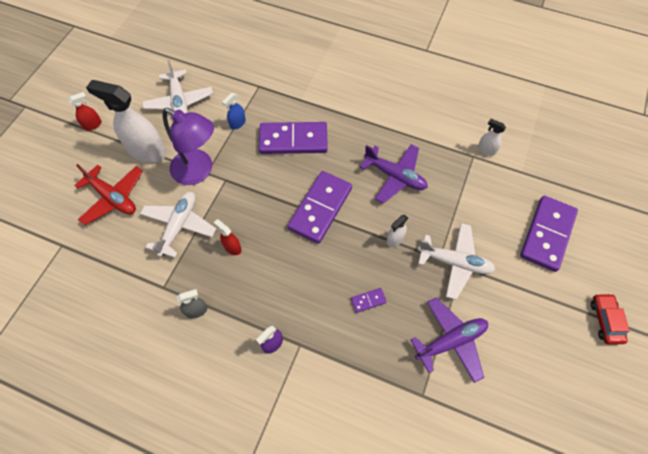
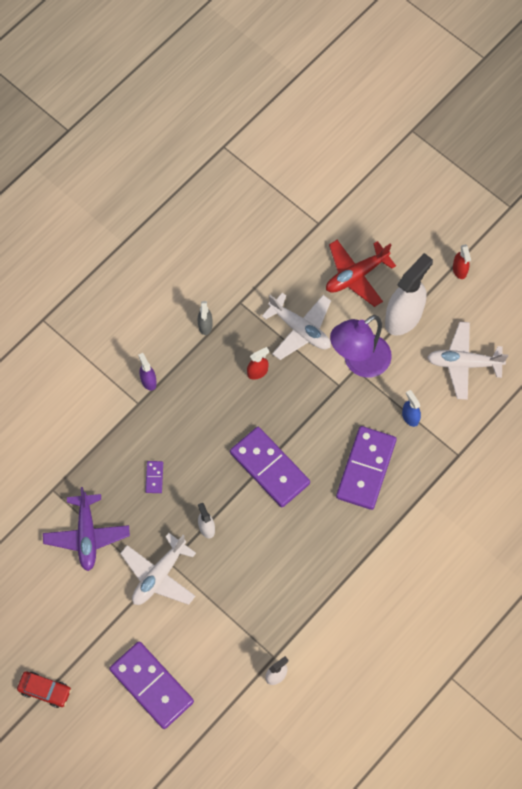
camera: 110 degrees right, 5 degrees up
purple plane [360,144,428,204] -> none

